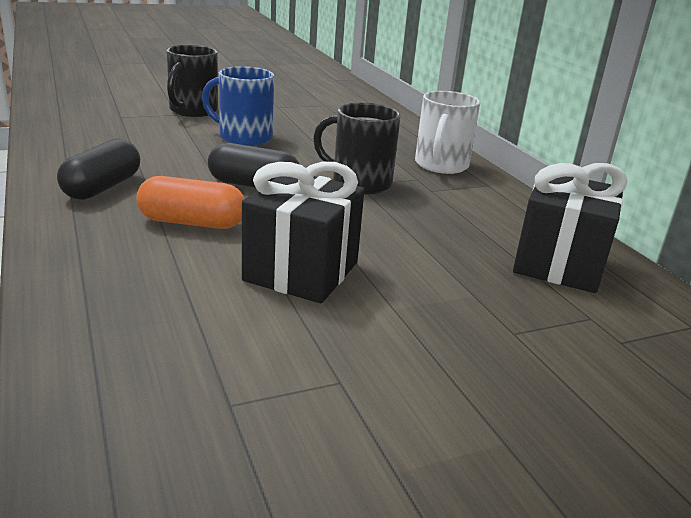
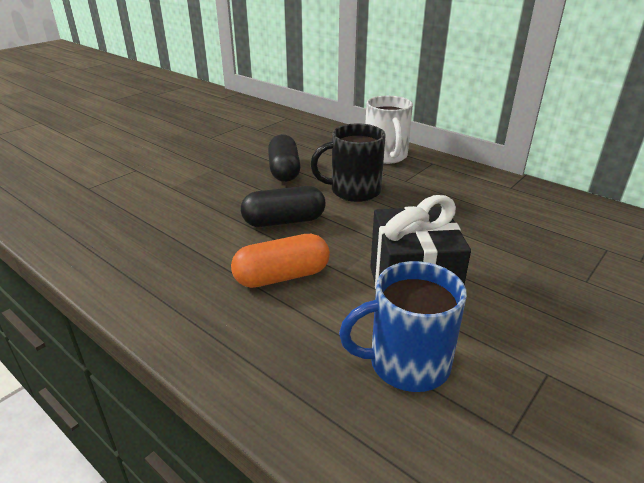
camera: 25 degrees left, 5 degrees up
black capsule [57,139,140,200] -> black capsule moved to [268,134,301,182]
black mug [166,45,218,117] -> none
blue mug [202,66,274,146] -> blue mug moved to [339,261,467,392]
black gift [513,163,627,293] -> none

